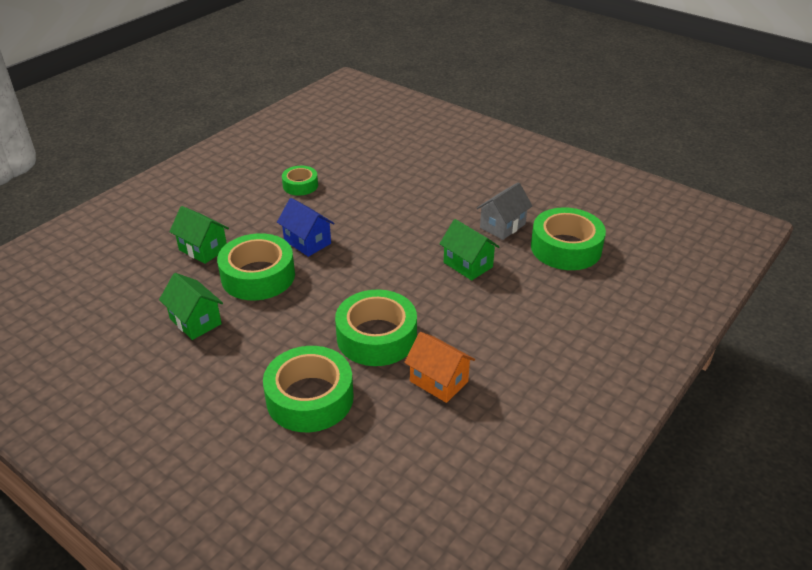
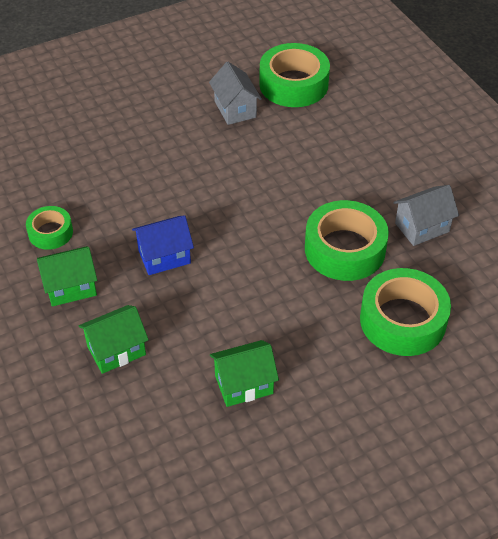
camera: 65 degrees left, 10 degrees up
green tape [217,233,295,300] -> none
orange house [404,332,475,403] -> grey house [393,185,459,246]
green house [439,219,500,281] -> green house moved to [37,246,97,306]

